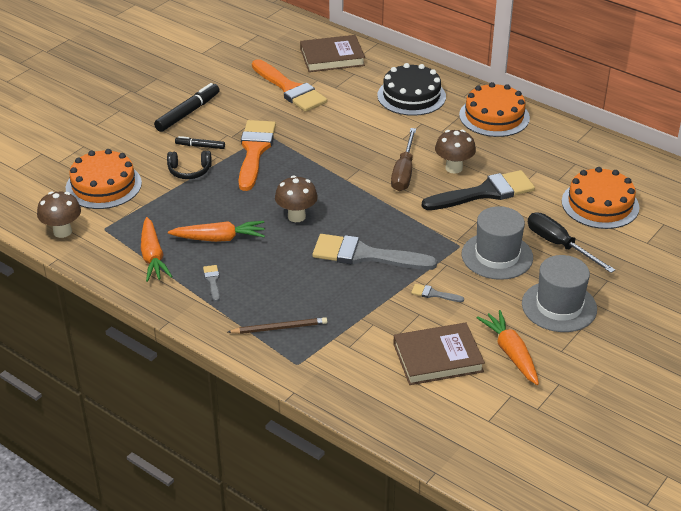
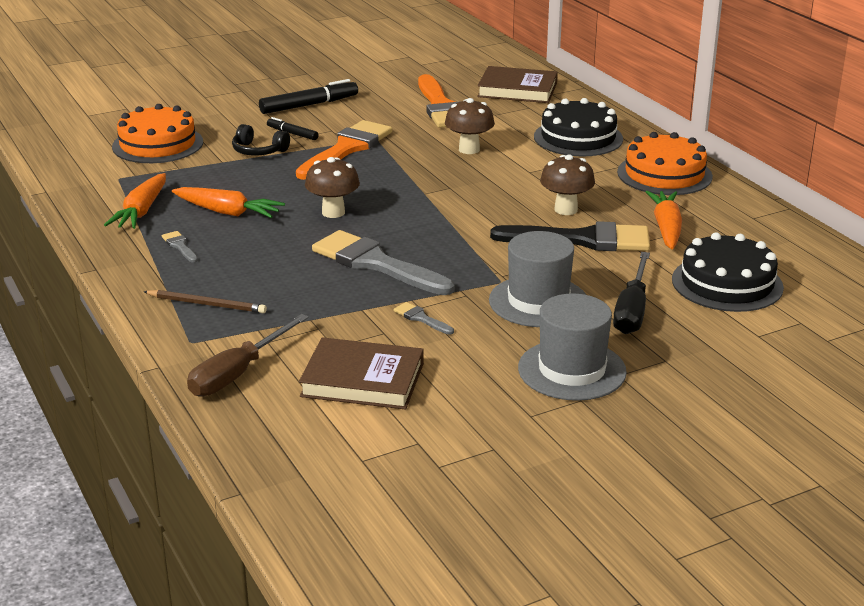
camera: 25 degrees right, 10 degrees down
brown mushroom [37,191,81,238] -> brown mushroom moved to [445,98,495,154]
grey brush [203,265,220,302] -> grey brush turned 45 degrees counterclockwise [162,231,198,262]
brown screwdriver [391,128,416,191] -> brown screwdriver moved to [187,314,309,397]
orange carrot [476,310,539,385] -> orange carrot moved to [646,191,682,249]
black screwdriver [528,212,615,273] -> black screwdriver turned 150 degrees counterclockwise [613,252,650,334]
orange cake [562,167,639,229] -> black cake [672,232,784,312]

